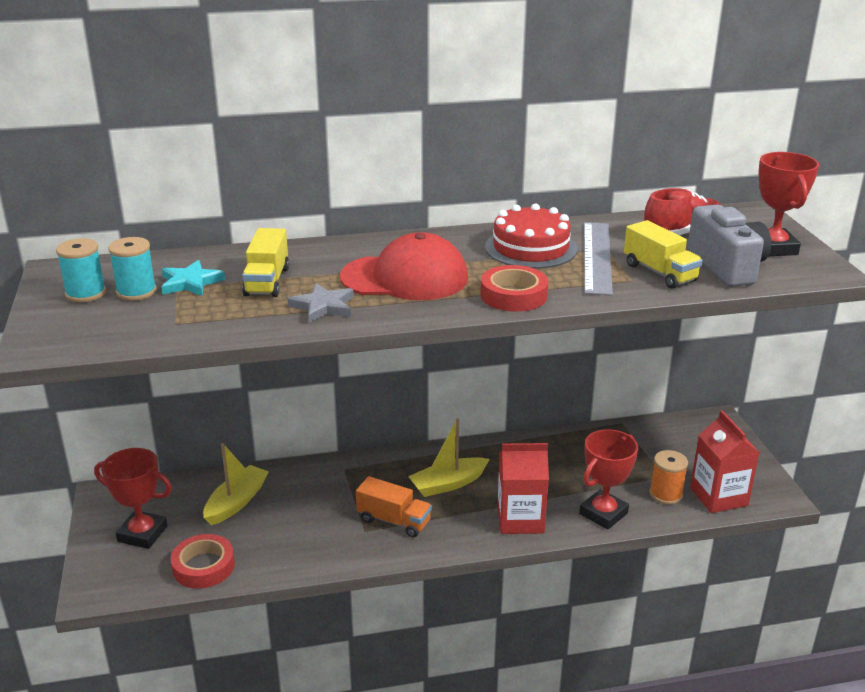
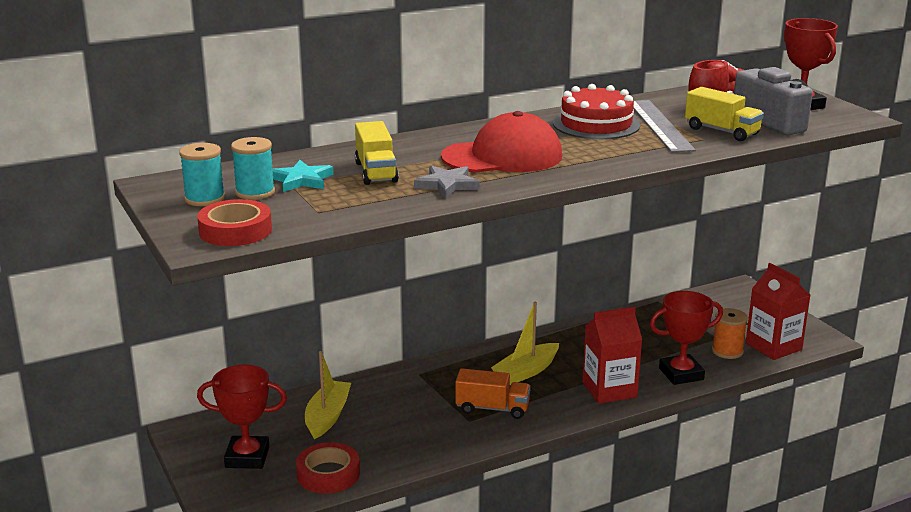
camera: 15 degrees left, 5 degrees down
red tape [481,265,548,312] -> red tape moved to [197,199,272,246]
red trophy [579,429,638,529] -> red trophy turned 45 degrees clockwise [650,291,723,385]

